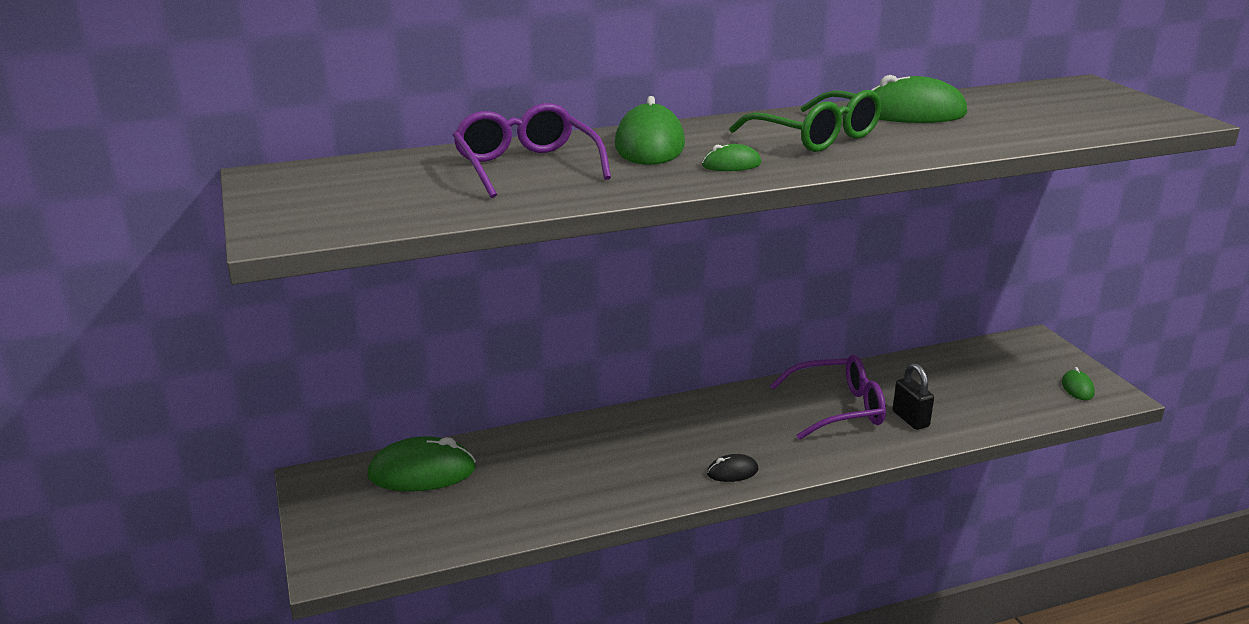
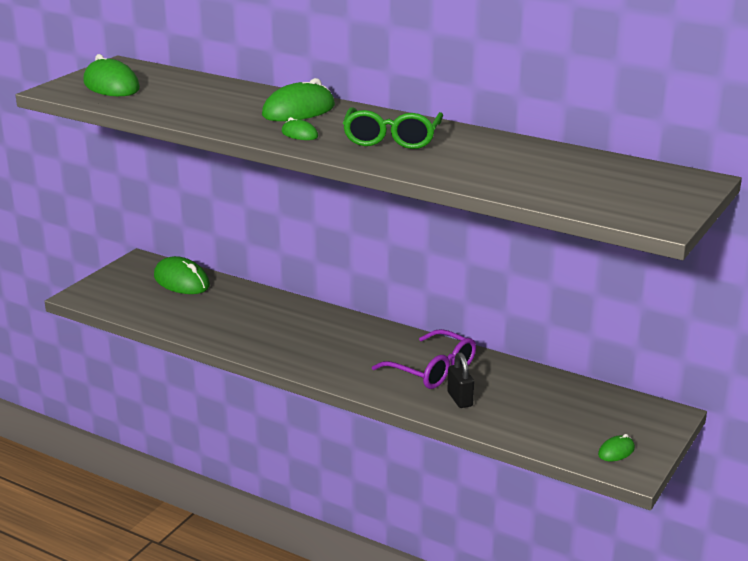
camera: 50 degrees right, 0 degrees up
purple glasses [453,103,611,198] -> none
black mouse [707,454,759,482] -> none
green mouse [872,75,967,123] -> green mouse moved to [83,54,140,96]
black padlock [893,363,934,430] -> black padlock turned 45 degrees counterclockwise [447,352,474,408]

